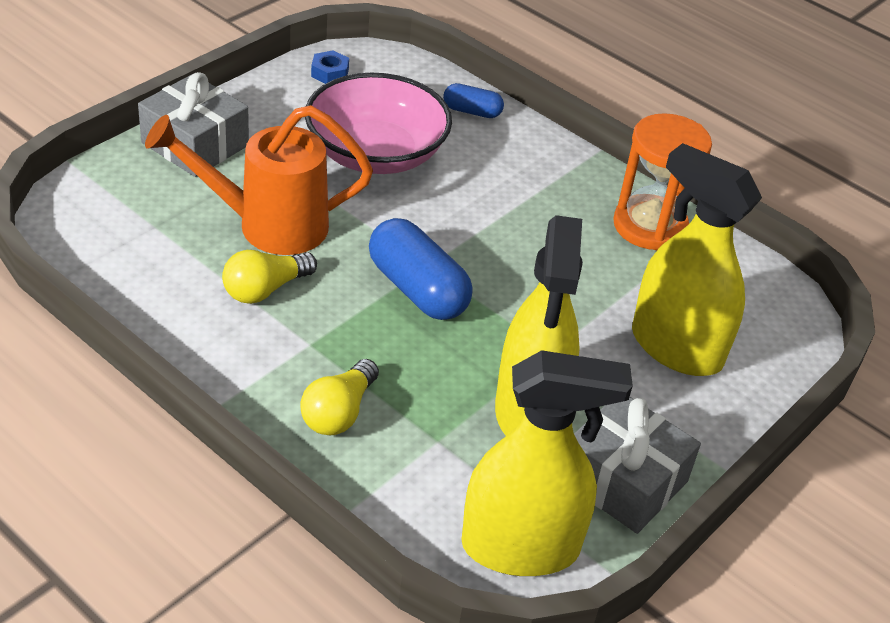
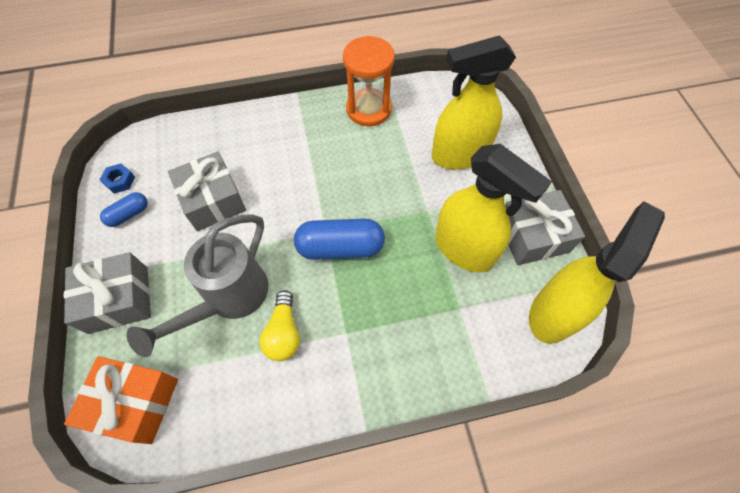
camera: 50 degrees left, 20 degrees up
orange watering can [145,105,373,255] -> grey watering can [127,214,268,357]
yellow light bulb [300,359,379,435] -> none
pink bowl [305,73,452,174] -> grey gift [168,152,246,231]
blue capsule [443,83,504,118] -> blue capsule moved to [100,192,148,227]
none -> orange gift [64,356,178,444]

